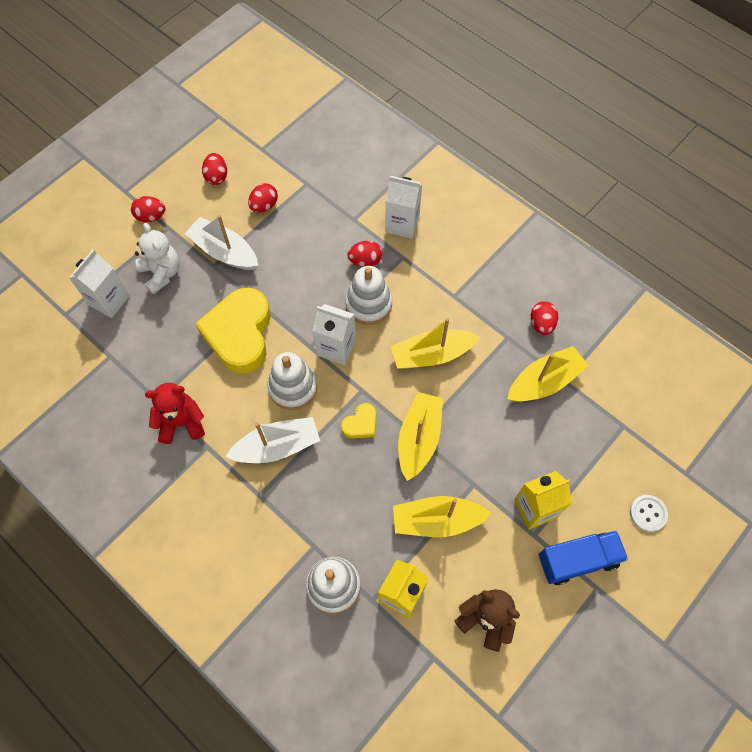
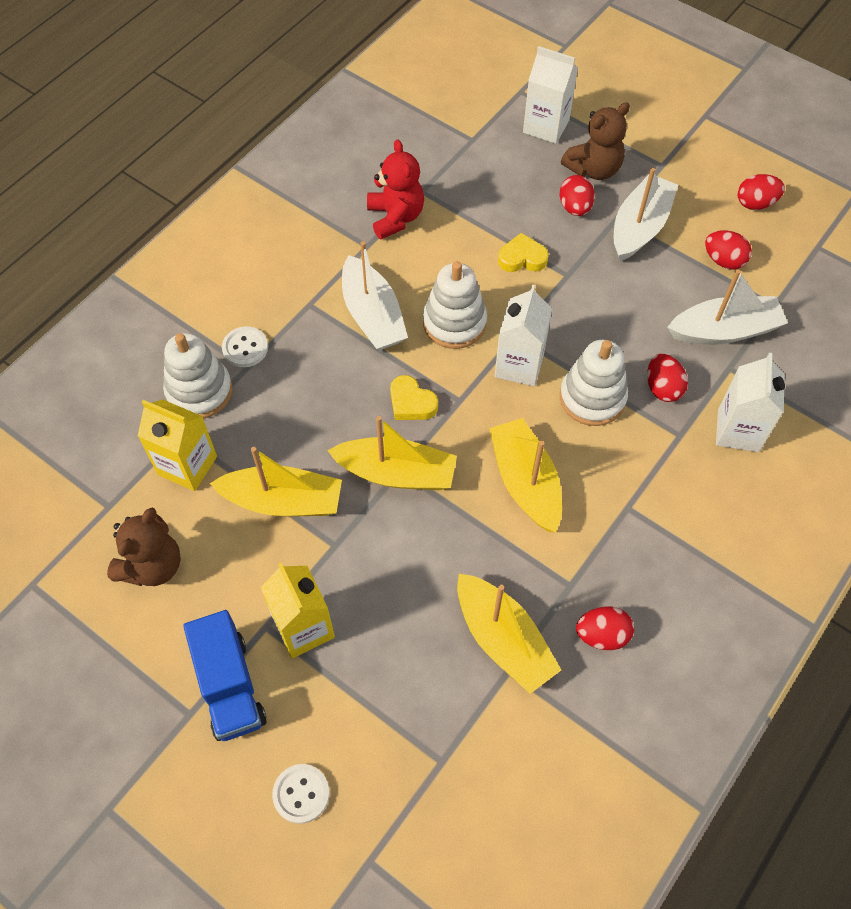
camera: 85 degrees right, 5 degrees down
red egg [131,196,165,222] -> red egg moved to [559,175,595,216]
white teddy bear [135,223,180,295] -> brown teddy bear [561,102,630,180]
yellow heart [195,287,271,374] -> yellow heart [498,233,549,272], size x0.45
yellow boat [393,496,491,537] -> yellow boat turned 105 degrees clockwise [210,447,342,516]
none -> white button [222,326,268,367]
none -> white boat [667,269,788,345]

